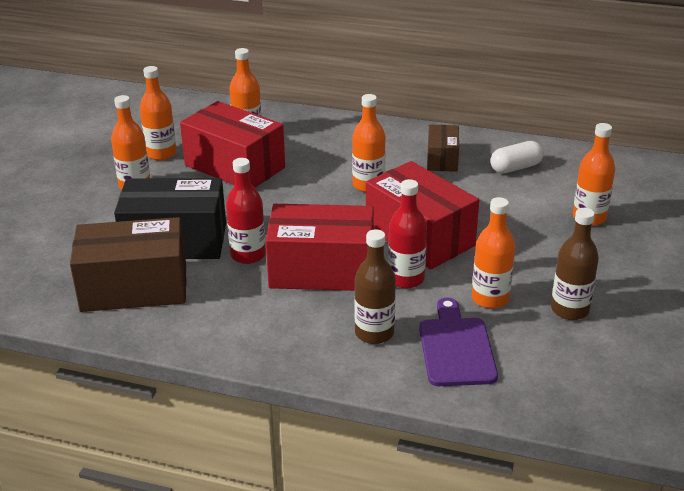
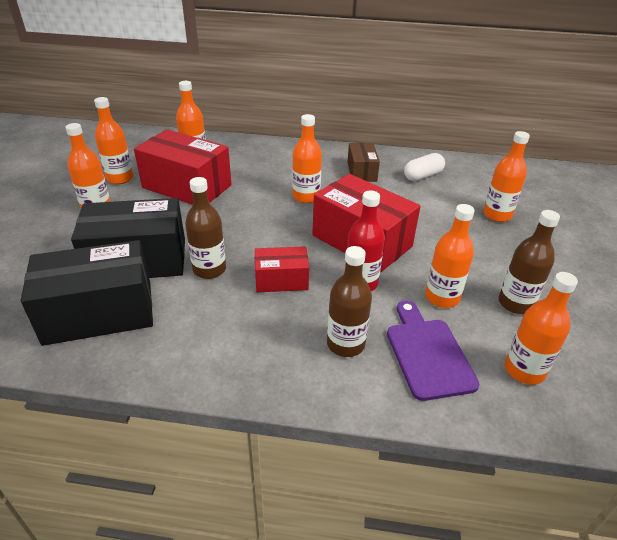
camera: 10 degrees left, 5 degrees up
brown box [70,217,186,312] -> black box [21,240,153,346]
red bottle [226,158,266,264] -> brown bottle [185,177,226,279]
red box [266,204,374,291] -> red box [255,246,309,292], size x0.54
none -> orange bottle [505,272,578,385]

